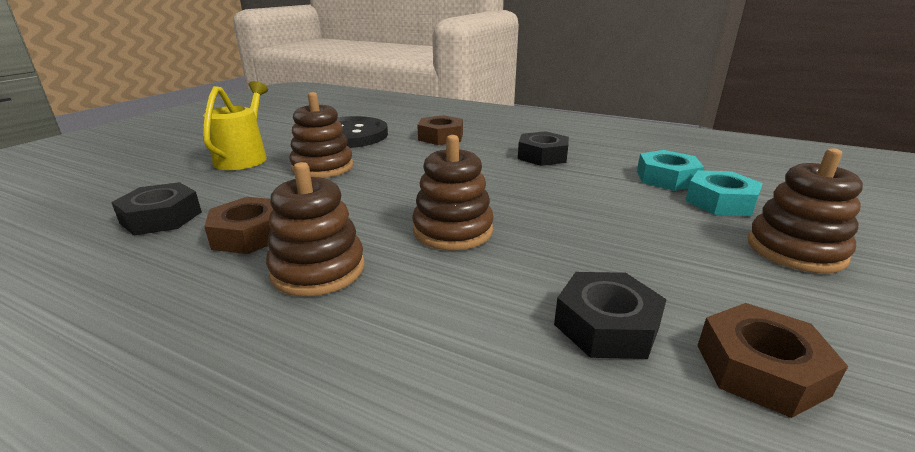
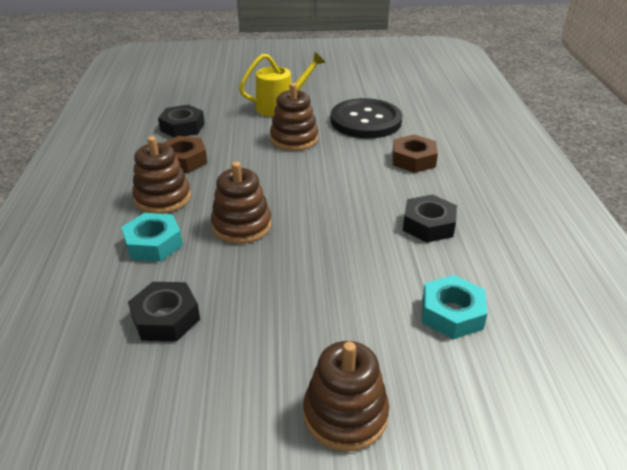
camera: 60 degrees right, 10 degrees up
turquoise nut [685,170,763,216] -> turquoise nut moved to [121,213,183,262]
brown nut [697,303,848,418] -> none

